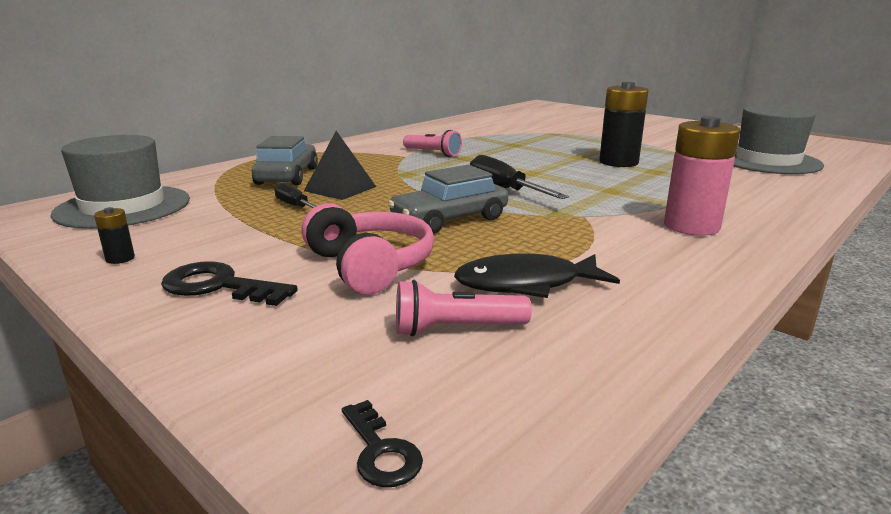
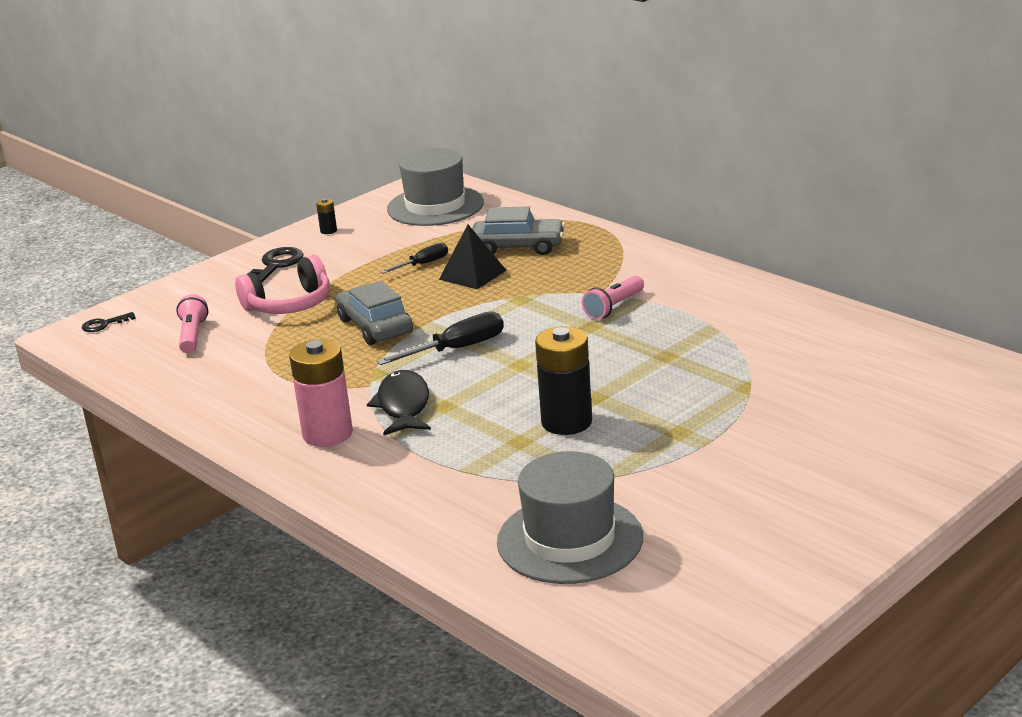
camera: 95 degrees right, 5 degrees up
black fish [454,253,620,298] -> black fish moved to [367,370,431,435]

